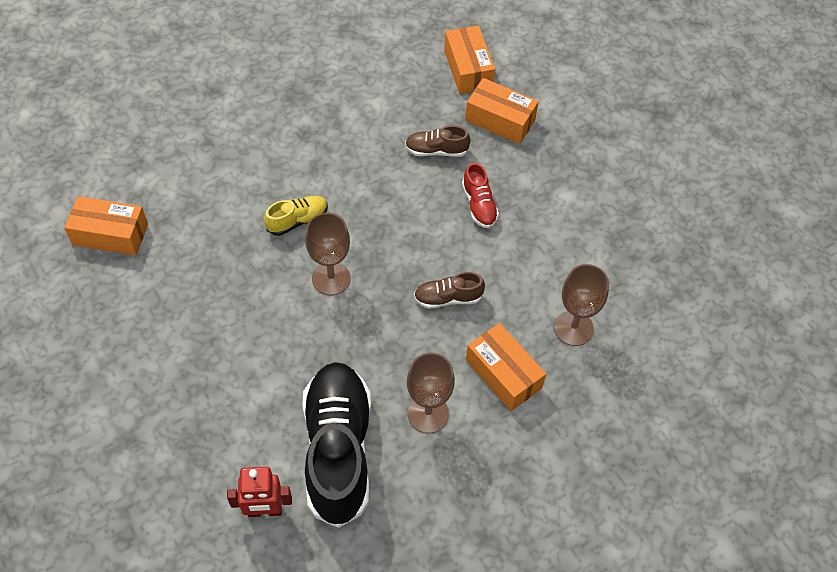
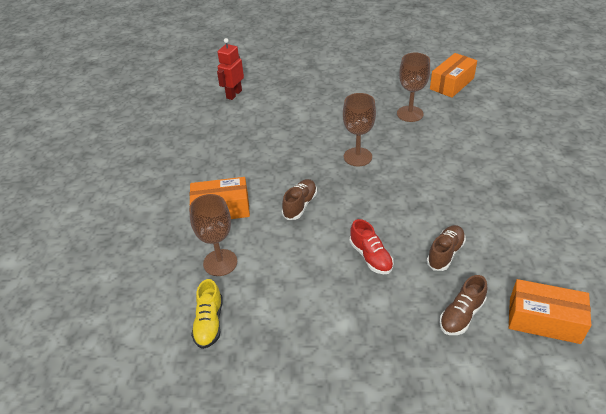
camera: 125 degrees right, 15 degrees down
yellow shoe [264,196,328,236] -> yellow shoe moved to [191,279,223,349]
black shoe [302,362,371,528] -> none
brown goblet [407,353,455,433] -> brown goblet moved to [397,53,430,122]
red shoe [462,163,499,228] -> red shoe turned 135 degrees counterclockwise [350,219,394,274]
orange box [465,78,539,144] -> brown shoe [440,275,488,335]

